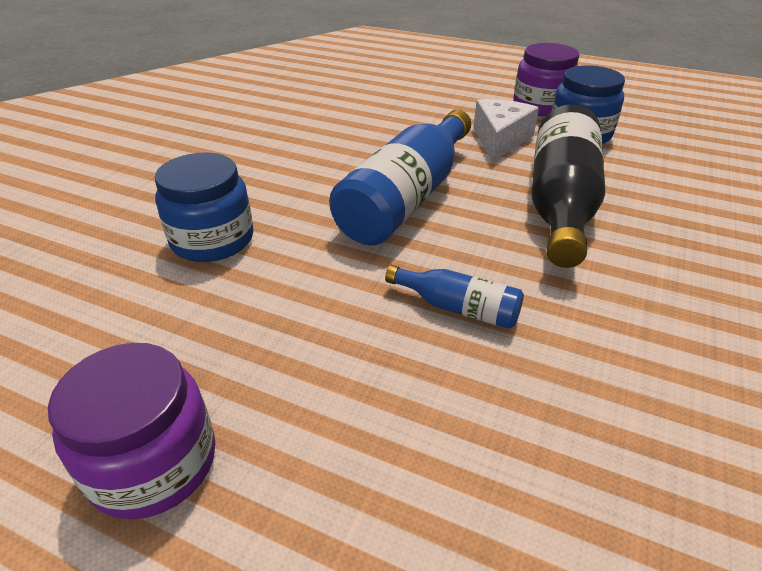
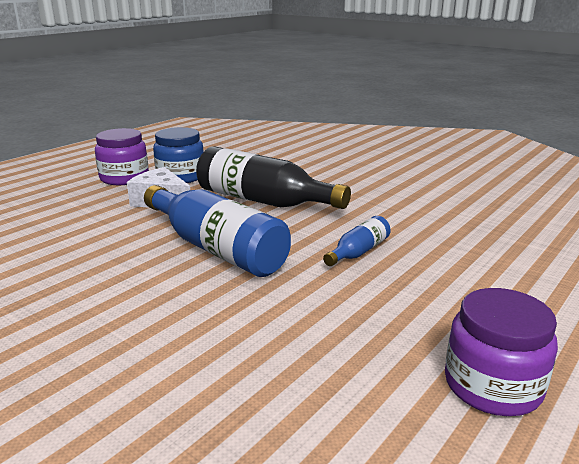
camera: 75 degrees left, 15 degrees down
blue jar [155,153,253,262] -> none

